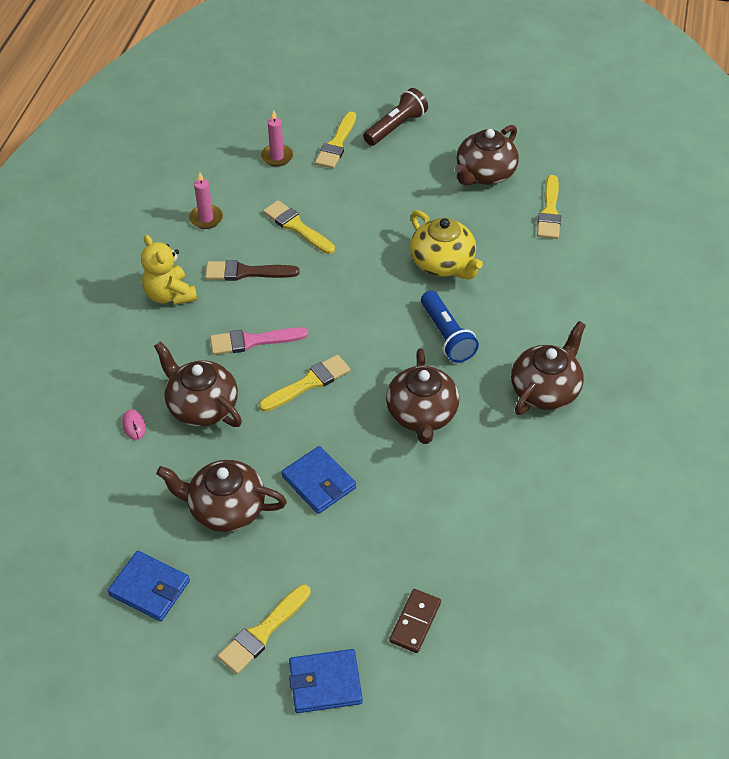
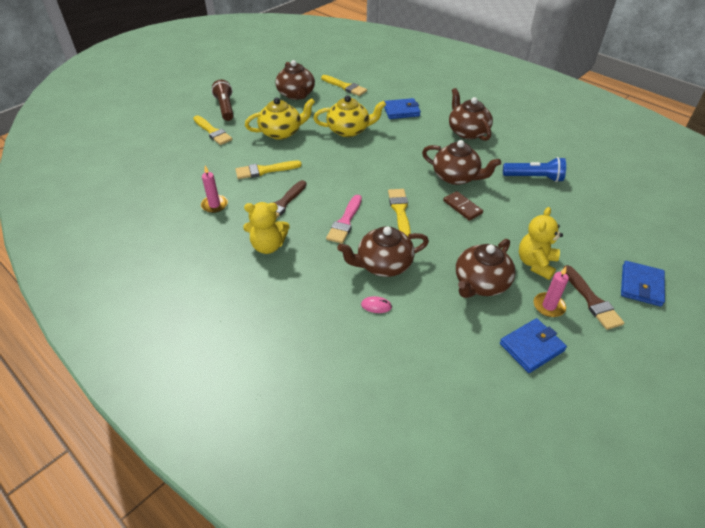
camera: 60 degrees left, 5 degrees down
yellow brush [218,585,311,674] -> brown brush [564,265,624,330]
pink candle [261,110,293,167] -> pink candle moved to [534,267,569,317]
blue wallet [281,446,356,514] -> blue wallet moved to [384,98,421,119]
brown domino [389,589,441,653] -> brown domino moved to [443,191,483,221]
blue flashlight [421,291,479,363] -> blue flashlight moved to [503,157,566,182]
none -> yellow teapot [245,98,315,140]
none -> yellow teddy bear [519,207,563,280]

